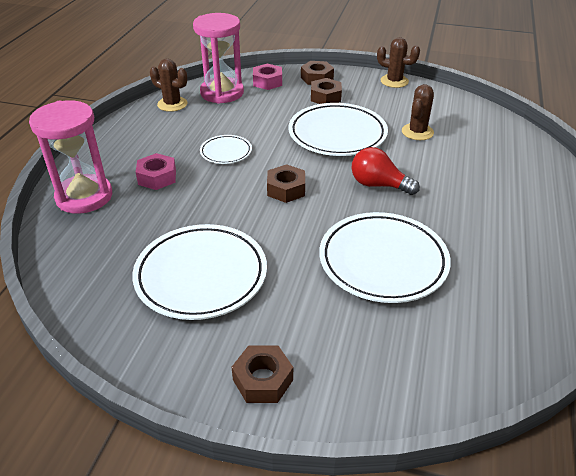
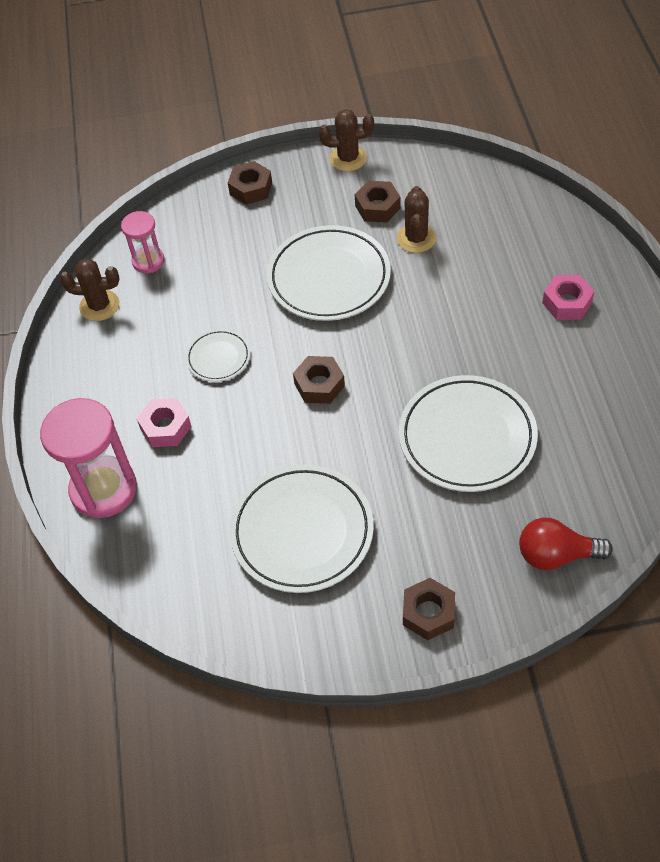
camera: 20 degrees left, 15 degrees up
pink hourglass [193,13,244,104] -> pink hourglass [121,211,165,273], size x0.56
pink nut [253,64,282,90] -> pink nut moved to [542,275,595,320]
brown nut [311,78,342,104] -> brown nut moved to [355,181,401,222]
red light bulb [352,147,420,195] -> red light bulb moved to [519,518,613,570]

